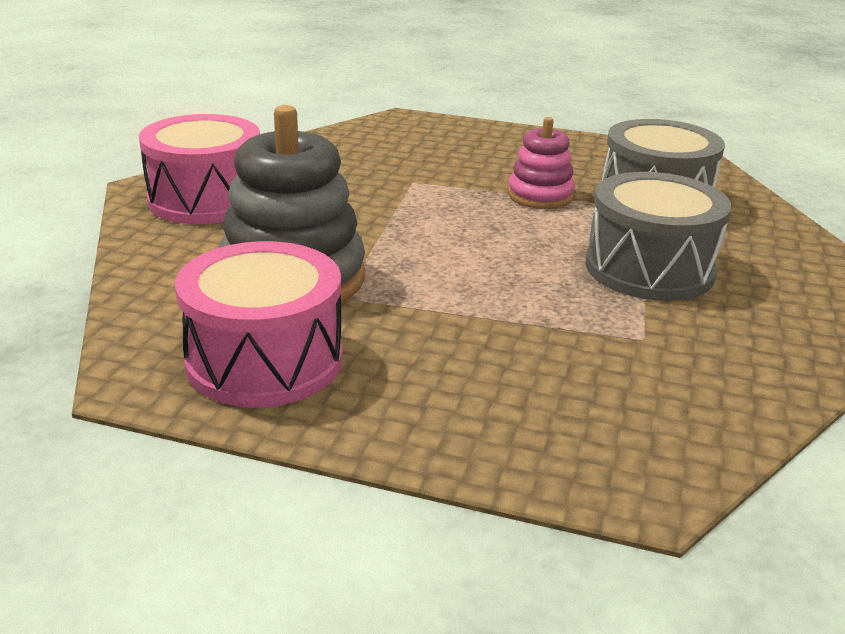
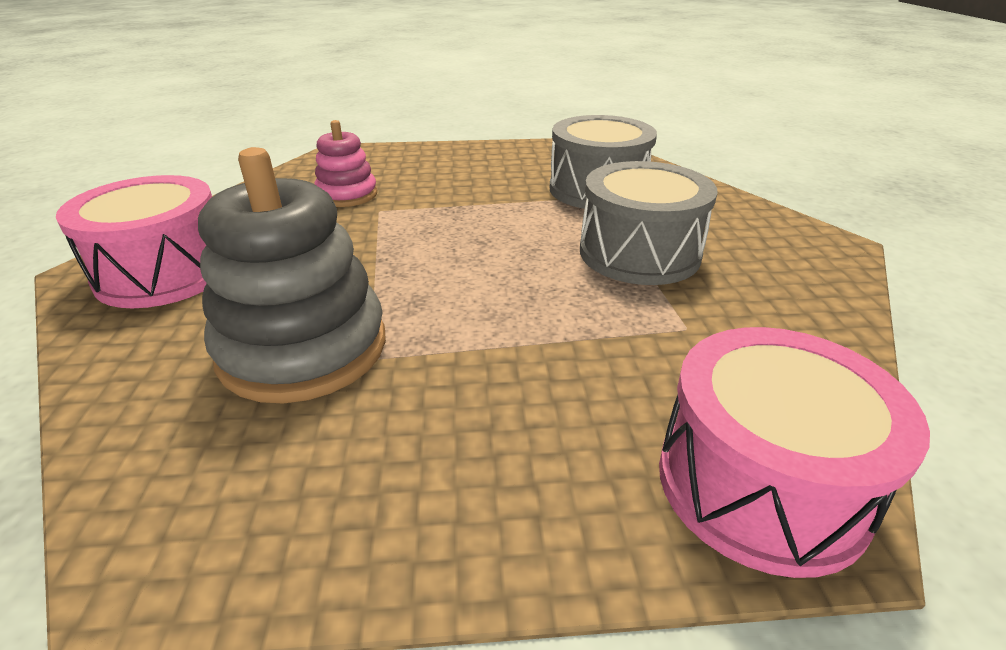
camera: 20 degrees left, 5 degrees up
pink drum [175,241,342,407] -> pink drum moved to [659,327,930,578]
pink stacking toy [508,117,575,209] -> pink stacking toy moved to [315,120,377,207]

